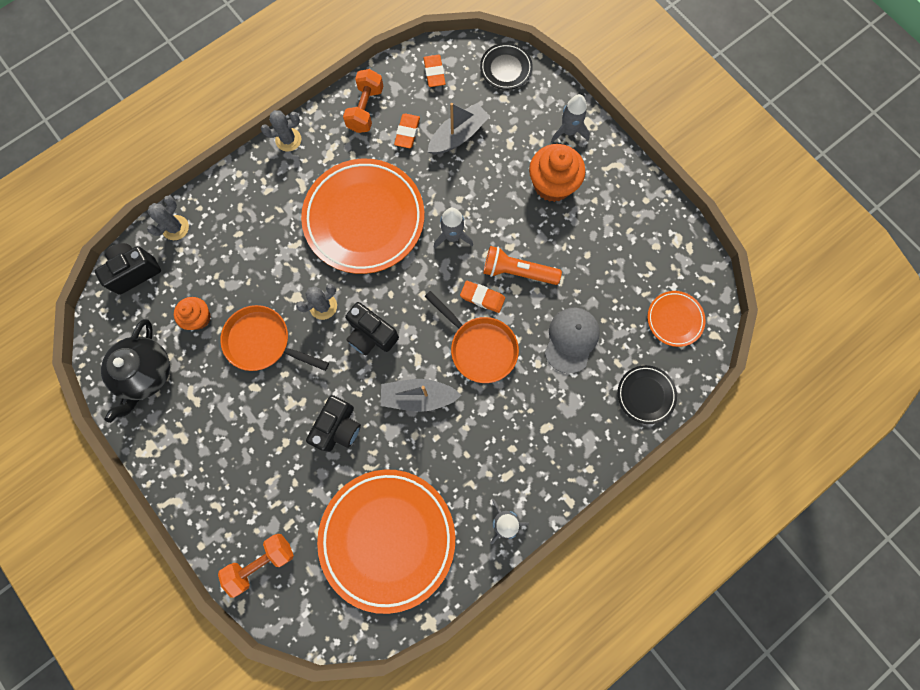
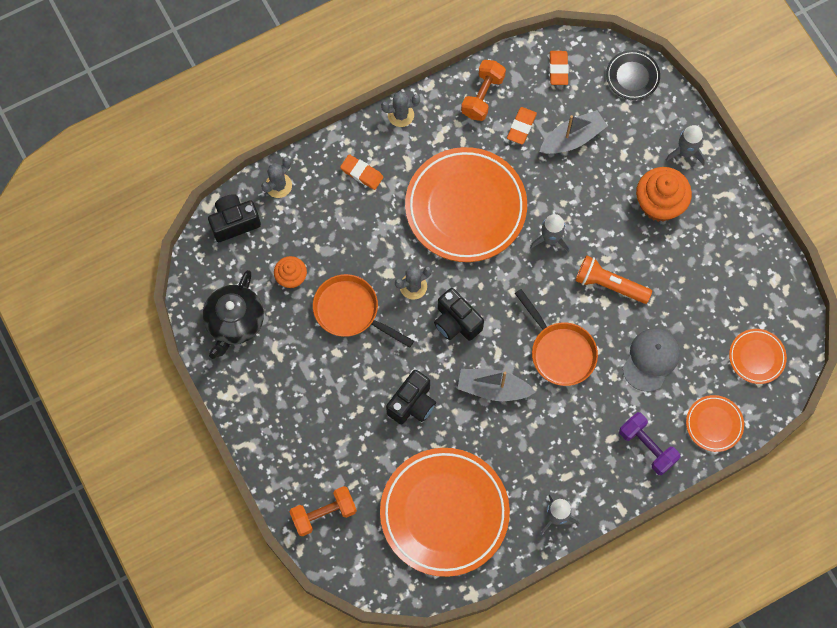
camera: 10 degrees right, 5 degrees down
orange eraser [460,281,505,313] -> orange eraser moved to [340,154,383,190]
black plate [618,365,677,424] -> orange plate [686,395,744,452]
none -> purple dumbbell [619,412,680,475]

